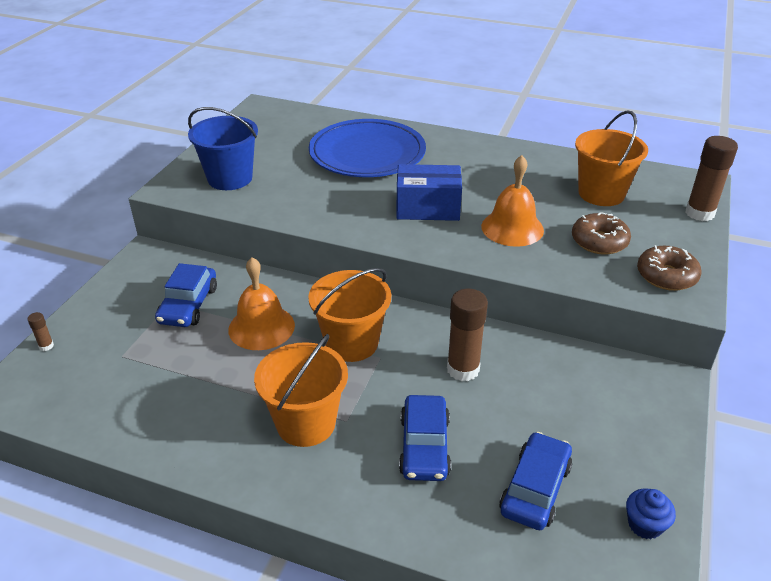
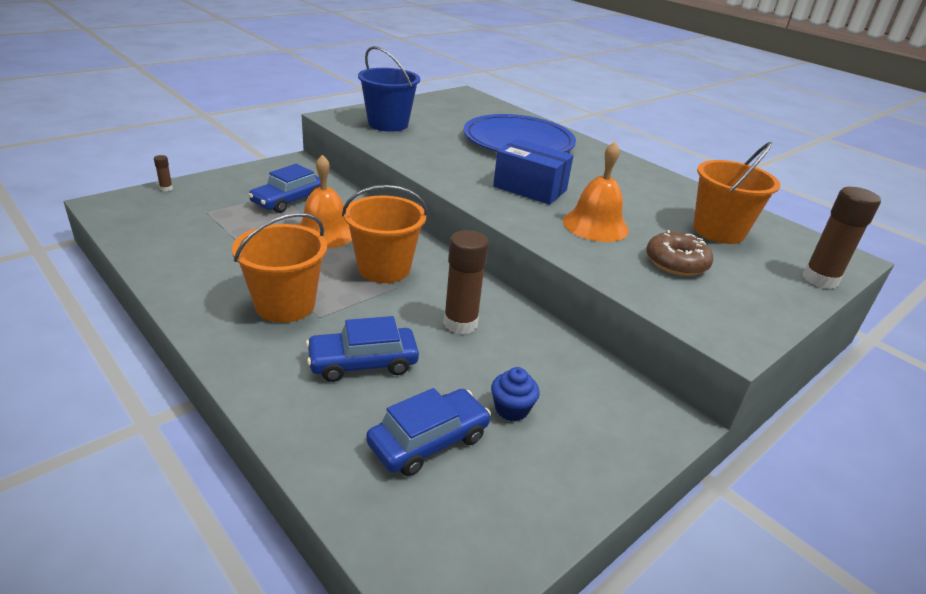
camera: 25 degrees right, 5 degrees down
blue car [399,395,451,481] -> blue car turned 45 degrees clockwise [306,316,419,382]
blue cupcake [626,489,676,539] -> blue cupcake moved to [491,367,540,421]
brown donut [637,245,701,291] -> none

